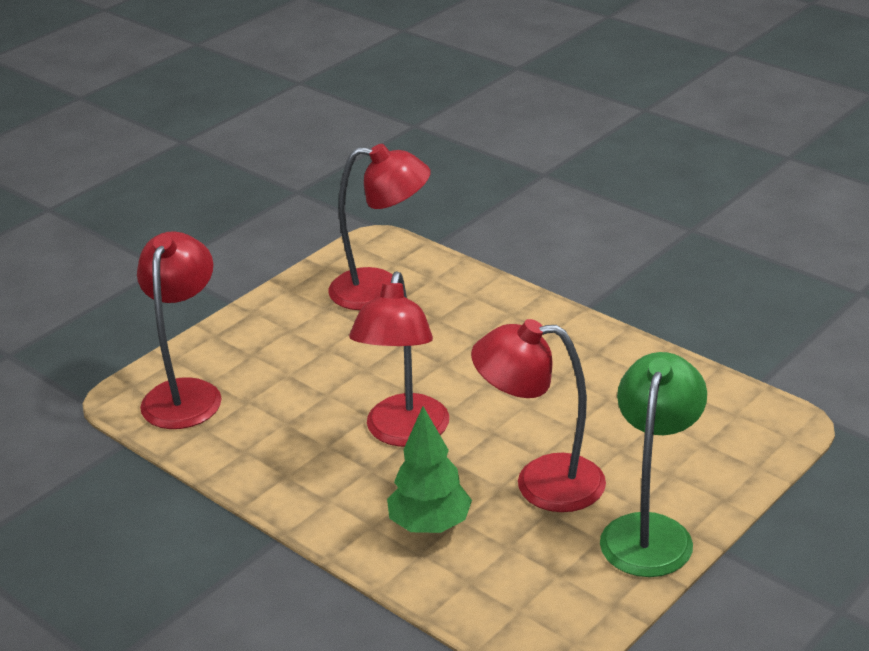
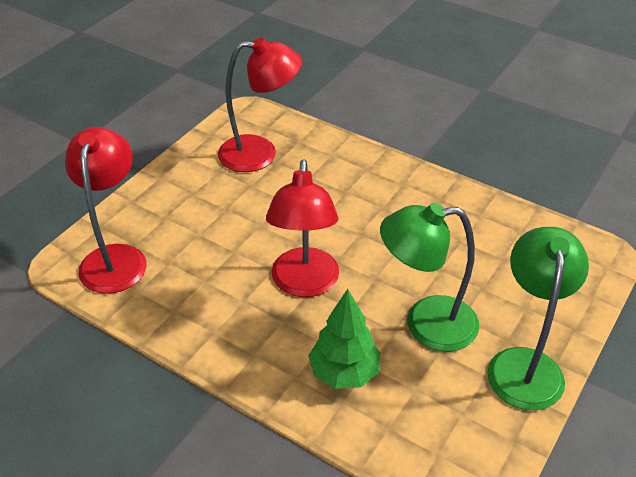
camera: 10 degrees left, 10 degrees up
red lamp [471,319,606,512] -> green lamp [380,203,479,352]

